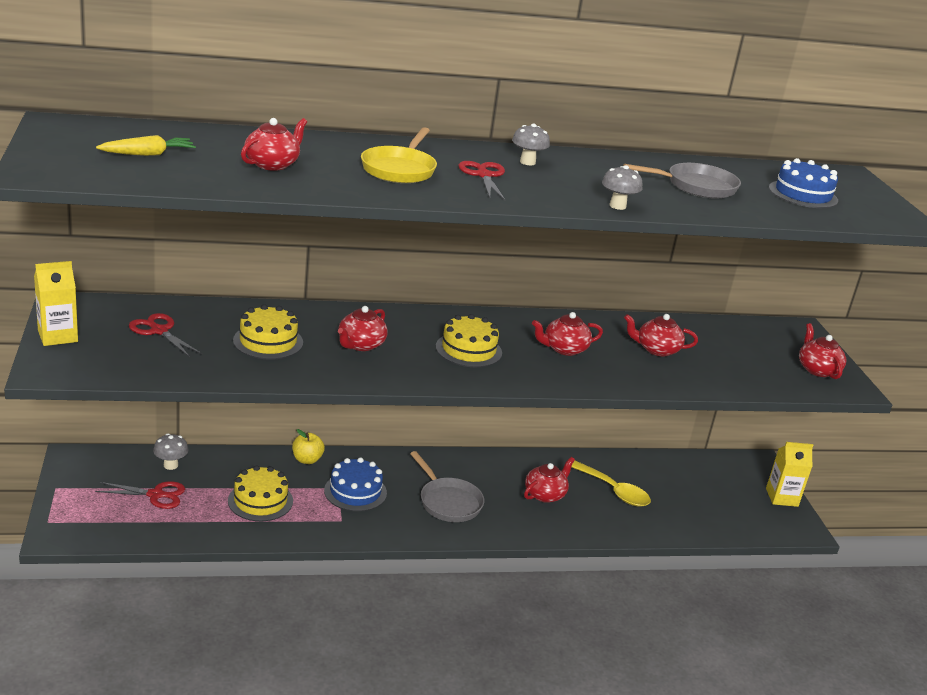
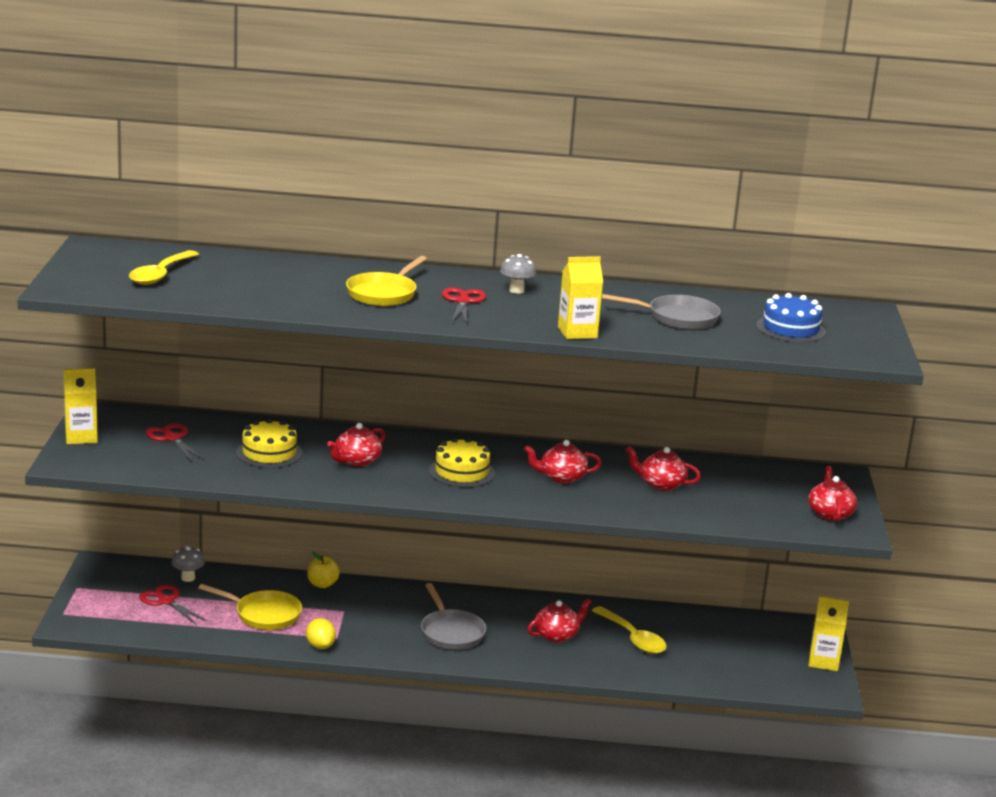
camera: 15 degrees right, 5 degrees down
red scissors [95,481,185,509] -> red scissors turned 150 degrees counterclockwise [139,584,207,624]
yellow carrot [96,135,196,156] -> yellow spoon [129,250,199,285]
yellow cake [228,465,293,521] -> yellow pan [198,584,302,630]
red teapot [241,118,307,171] -> none
blue cake [324,457,387,512] -> none
grey mushroom [602,165,642,210] -> yellow carton [558,256,603,339]
none -> yellow lemon [306,618,336,649]

